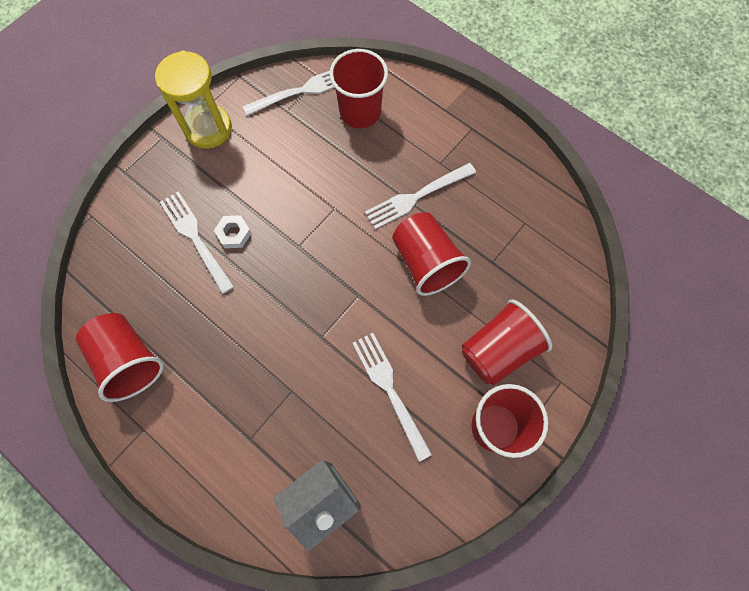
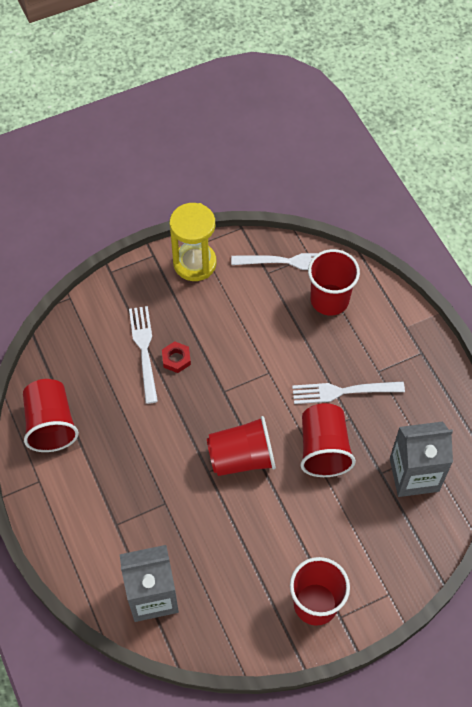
camera: 25 degrees right, 10 degrees down
white nut [214,215,252,248] -> red nut [162,341,191,373]
white fork [353,333,432,462] -> none
red cup [462,300,552,386] -> red cup moved to [207,416,276,476]
none -> grey carton [390,422,453,497]

